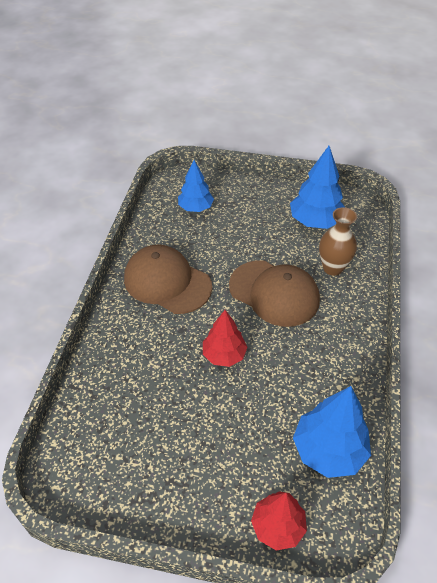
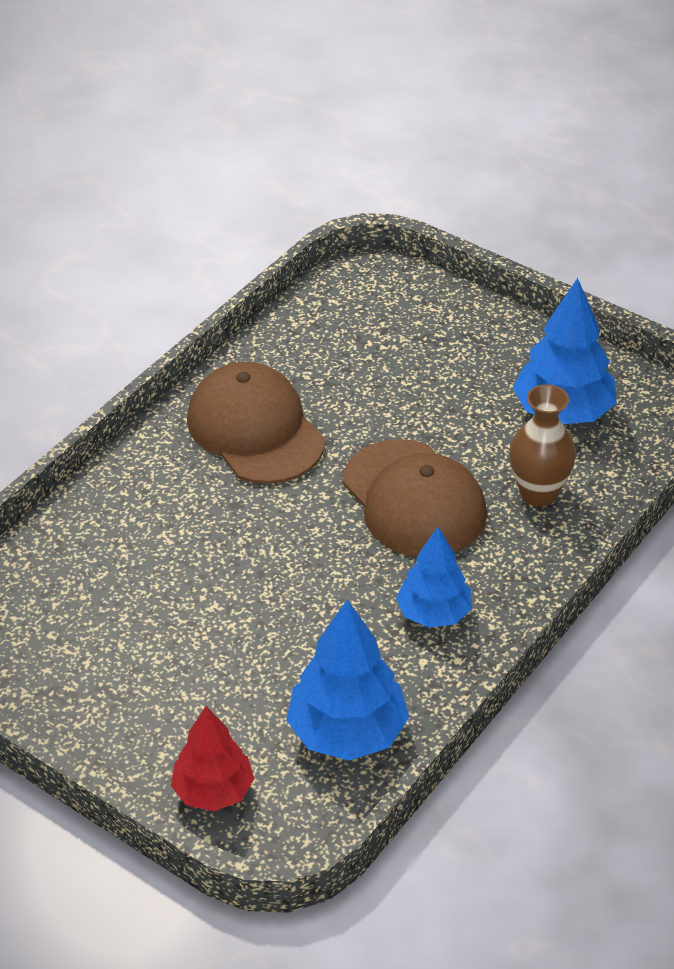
camera: 25 degrees right, 5 degrees down
blue tree [178,160,214,212] -> blue tree moved to [396,527,472,628]
red tree [203,310,247,367] -> none

